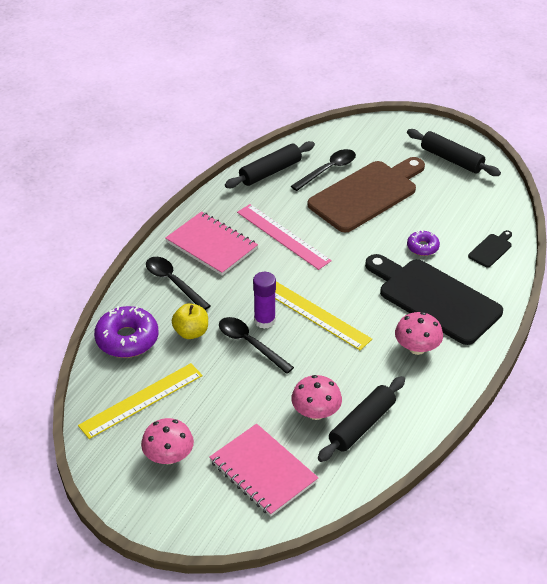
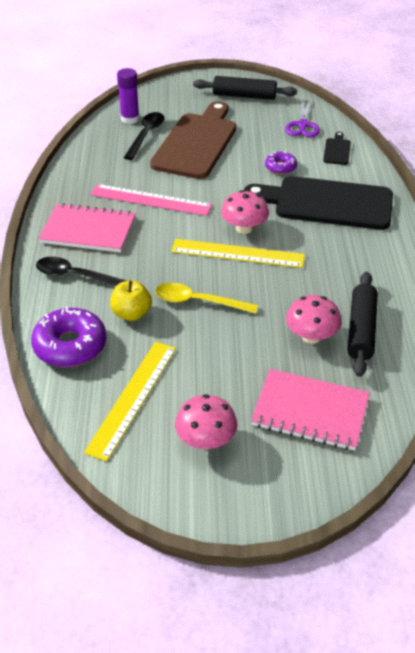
camera: 30 degrees left, 0 degrees up
black spoon [219,317,294,374] -> yellow spoon [155,283,258,313]
black rolling pin [225,141,315,188] -> none
purple glue stick [253,272,276,329] -> purple glue stick moved to [117,68,140,124]
pink mushroom [395,312,443,355] -> pink mushroom moved to [221,190,269,234]
none -> purple scissors [285,99,320,137]

